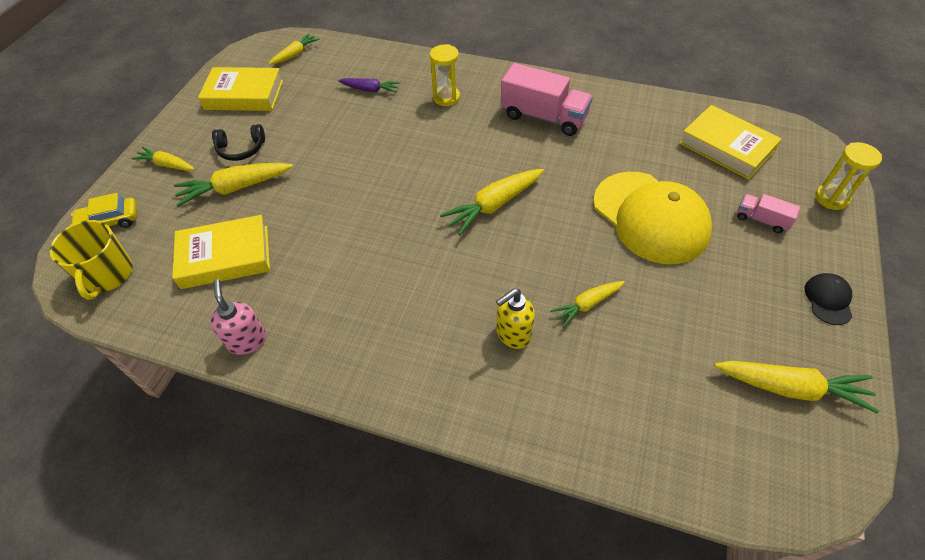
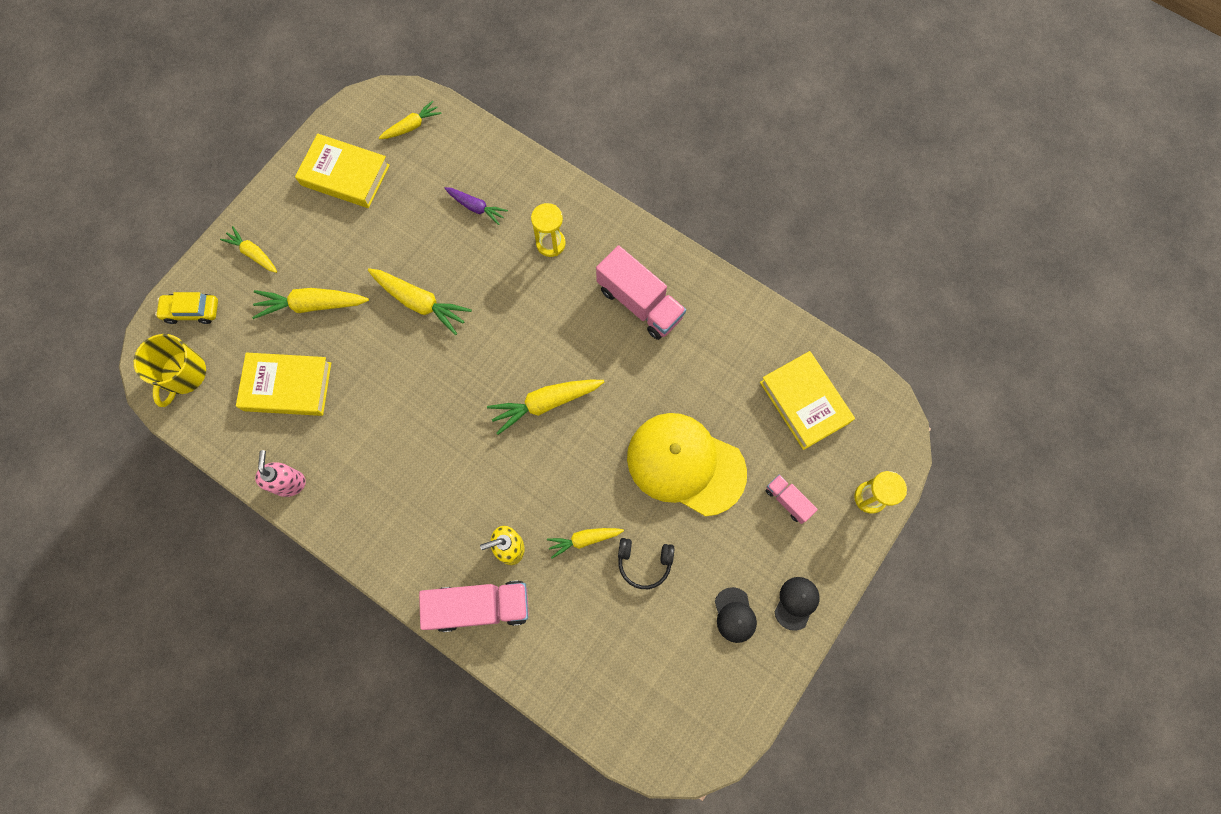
camera: 15 degrees right, 20 degrees up
black headphones [212,124,265,161] -> black headphones moved to [618,538,674,589]
yellow cap [593,172,712,264] -> yellow cap turned 135 degrees clockwise [627,413,747,516]
yellow carrot [714,361,879,414] -> yellow carrot moved to [368,268,472,335]
none -> pink truck [419,580,529,632]
none -> black cap [715,587,757,643]

